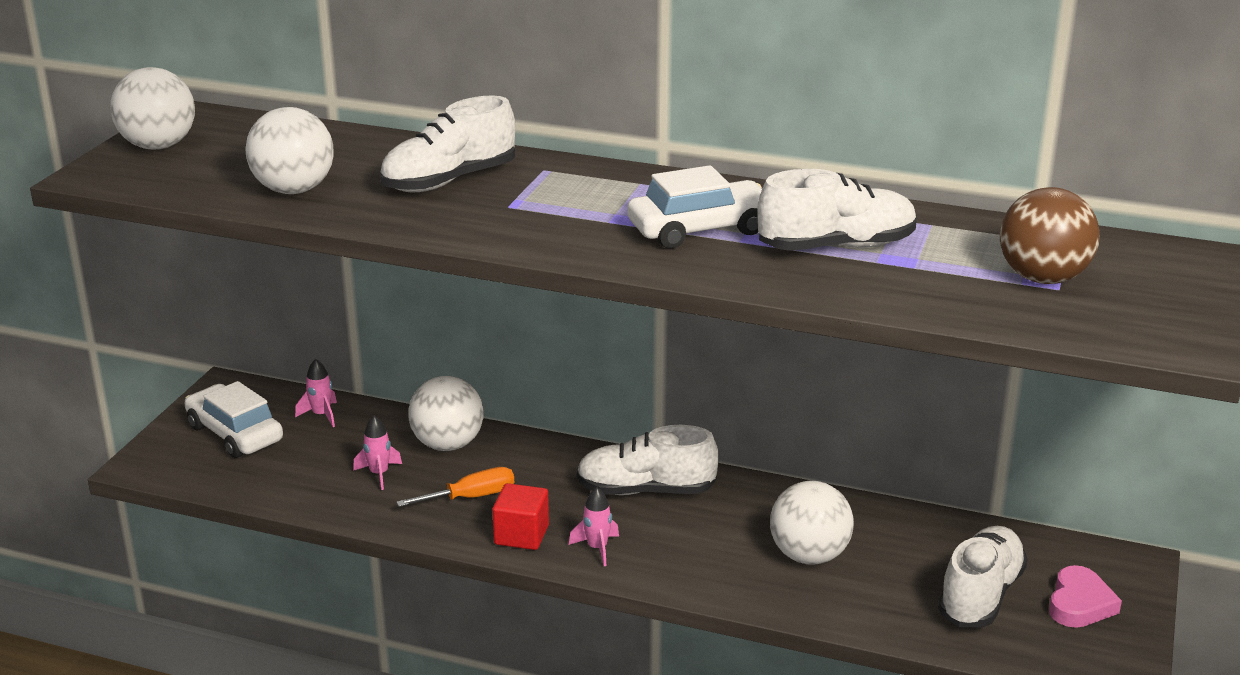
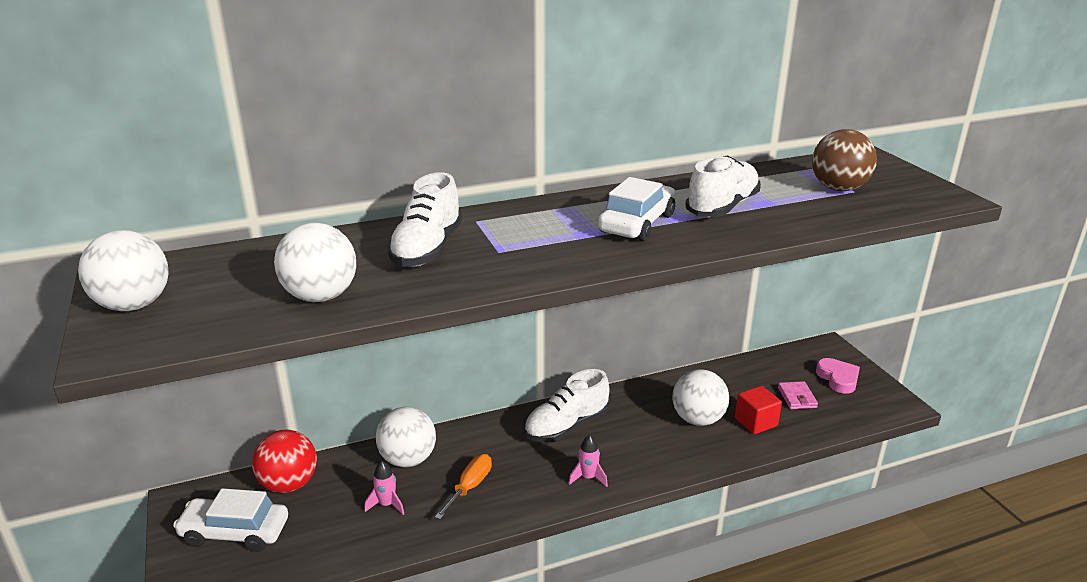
camera: 40 degrees left, 0 degrees up
pink rocket [295,359,337,427] -> red ball [252,430,317,493]
red cube [492,483,549,550] -> red cube moved to [735,386,782,434]
white shoe [938,526,1028,627] -> pink wallet [778,381,818,409]

